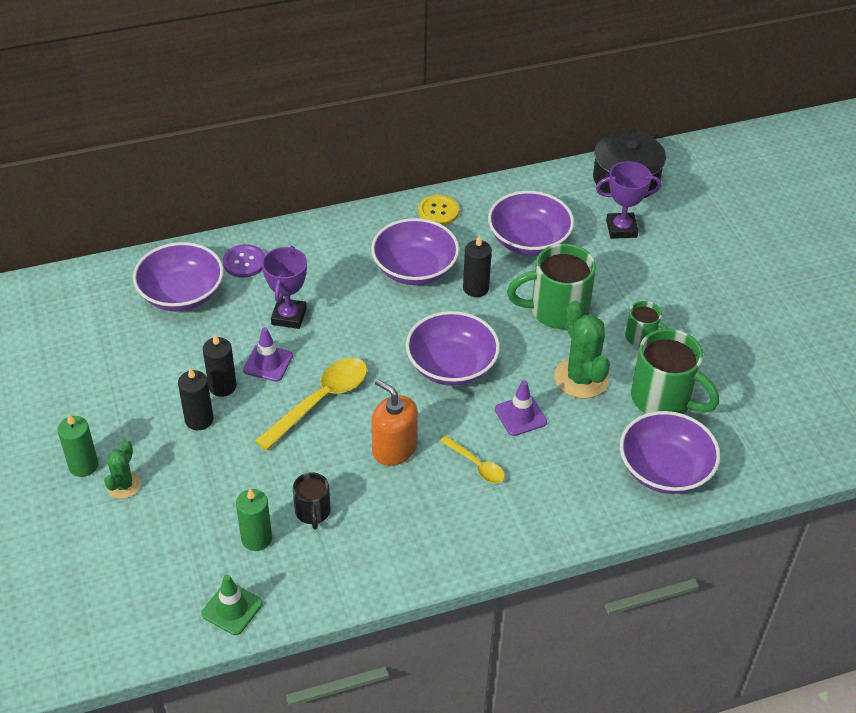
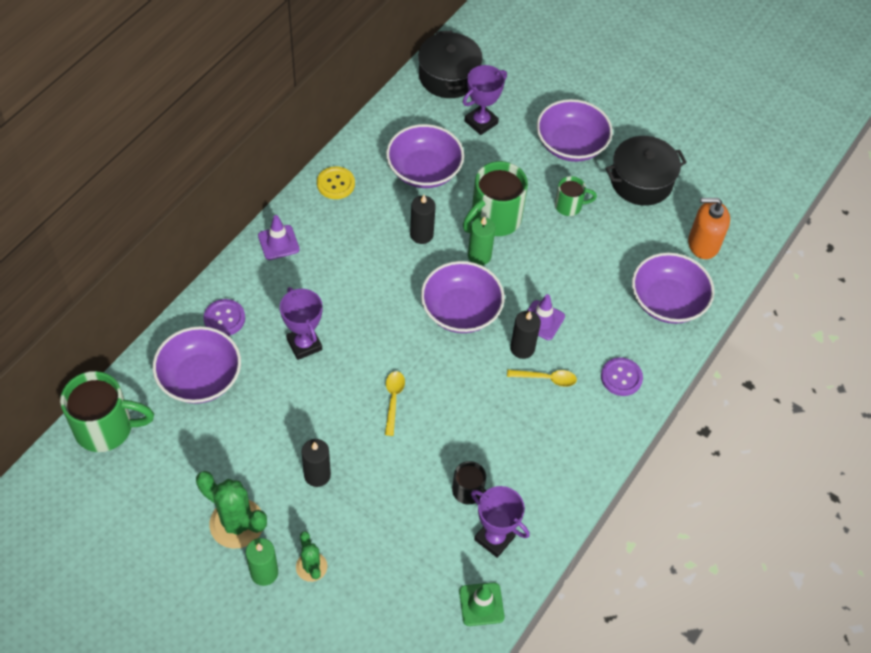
camera: 40 degrees left, 10 degrees up
black candle [203,334,237,397] -> black candle moved to [510,311,541,359]
green candle [236,488,272,551] -> green candle moved to [468,216,495,265]
purple traffic cone [243,327,293,382] -> purple traffic cone moved to [258,215,300,260]
yellow spoon [255,358,367,451] -> yellow spoon [385,371,405,436], size x0.55
purple bowl [371,218,459,285] -> purple bowl moved to [537,99,613,162]
orange soap dispenser [371,379,418,466] -> orange soap dispenser moved to [688,198,730,259]
green cactus [554,301,610,399] -> green cactus moved to [196,471,267,549]
green mug [631,329,719,414] -> green mug moved to [60,371,154,452]
none -> purple trophy [471,486,530,558]
none -> purple button [601,357,643,396]
none -> black pot [605,136,687,206]

